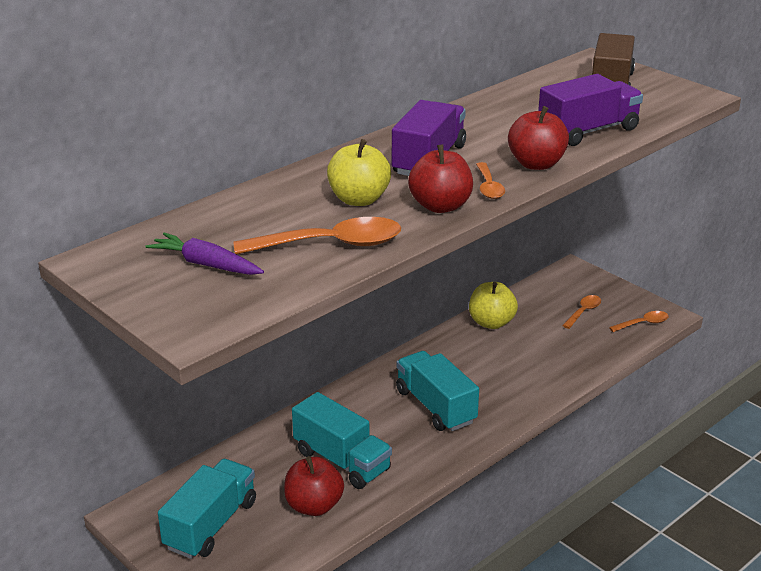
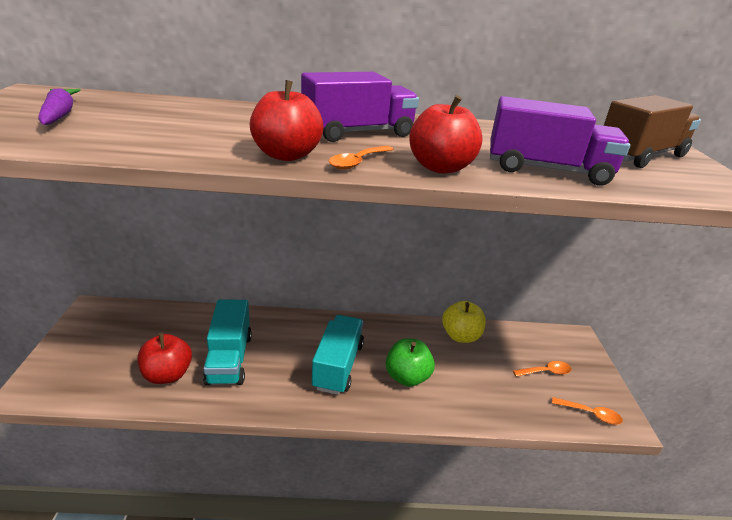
camera: 40 degrees right, 0 degrees up
turquoise truck [158,459,256,559] -> none
orange spoon [233,217,401,254] -> none
yellow apple [327,139,391,206] -> none
none -> green apple [386,338,435,387]

